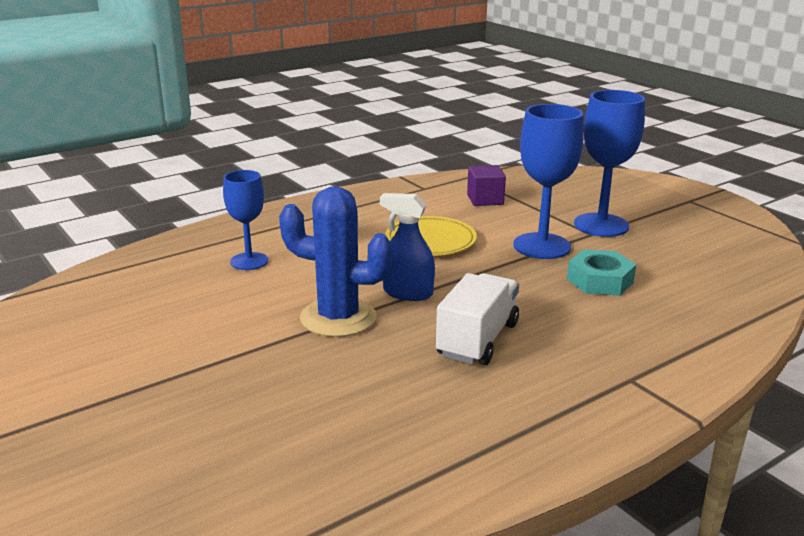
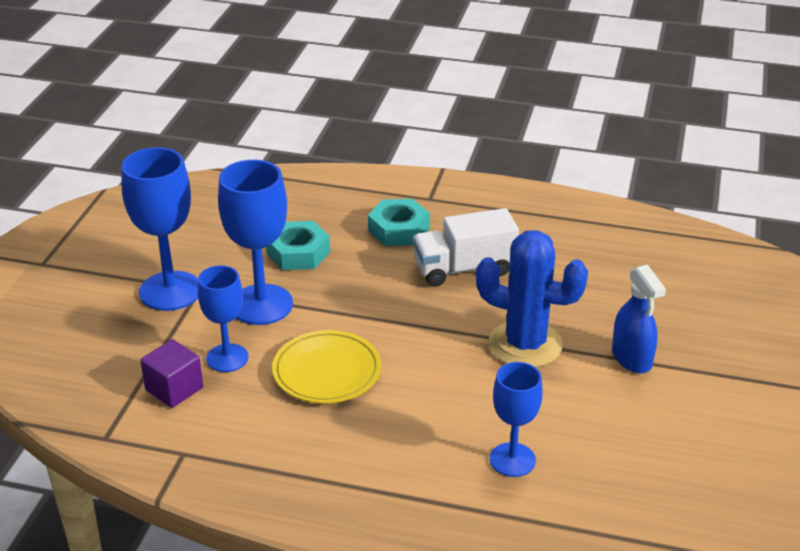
camera: 130 degrees left, 10 degrees up
blue cactus [279,187,392,337] -> blue cactus turned 45 degrees counterclockwise [476,230,588,367]
blue spray bottle [380,193,435,301] -> blue spray bottle moved to [612,265,666,373]
none -> blue goblet [198,265,248,372]
none -> turquoise nut [368,199,430,246]

